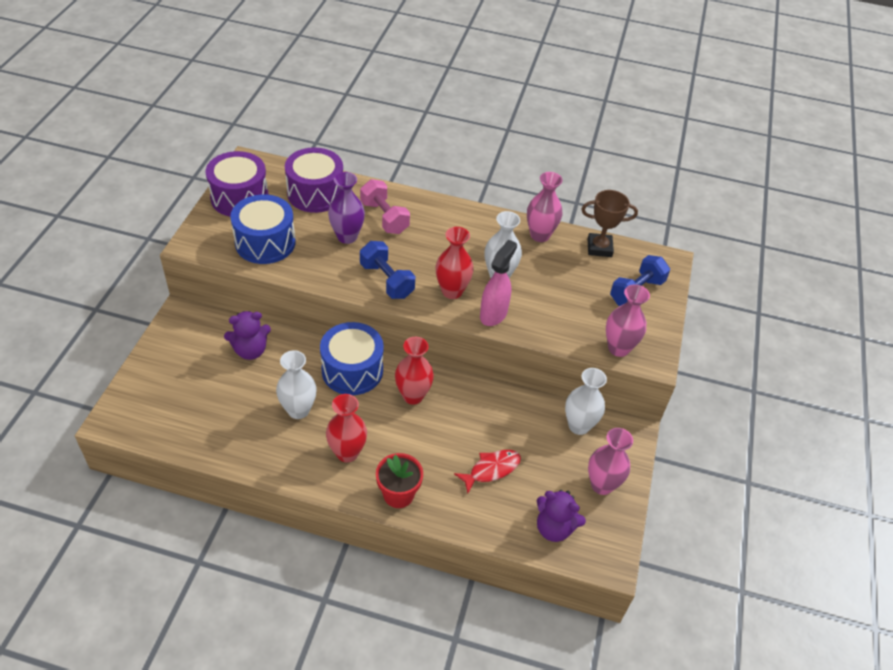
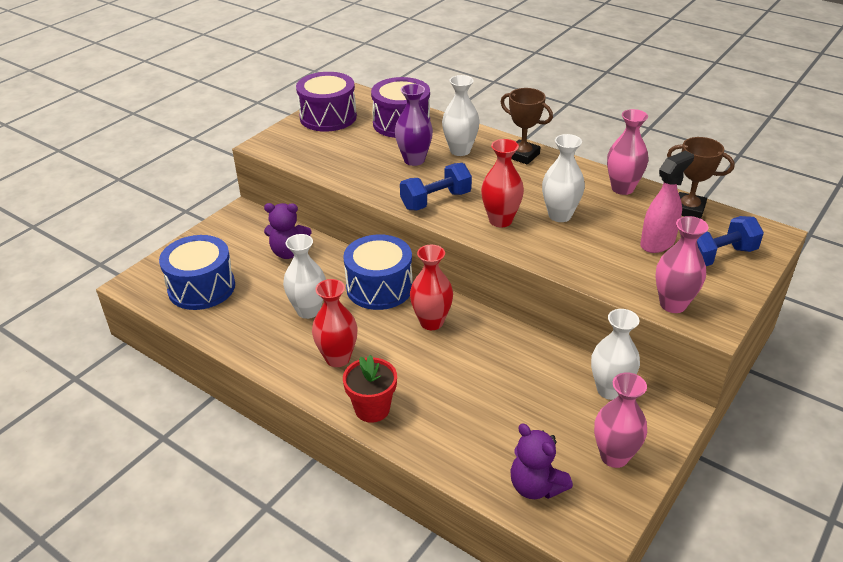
camera: 25 degrees right, 10 degrees down
blue drum [230,194,296,264] -> blue drum moved to [159,235,235,310]
pink dumbbell [360,179,410,234] -> white vase [442,75,480,156]
blue dumbbell [360,241,415,299] -> blue dumbbell turned 75 degrees clockwise [400,163,472,210]
red fish [454,450,521,493] -> none
pink spray bottle [480,240,517,326] -> pink spray bottle moved to [640,150,694,253]
none -> brown trophy [501,88,553,165]

